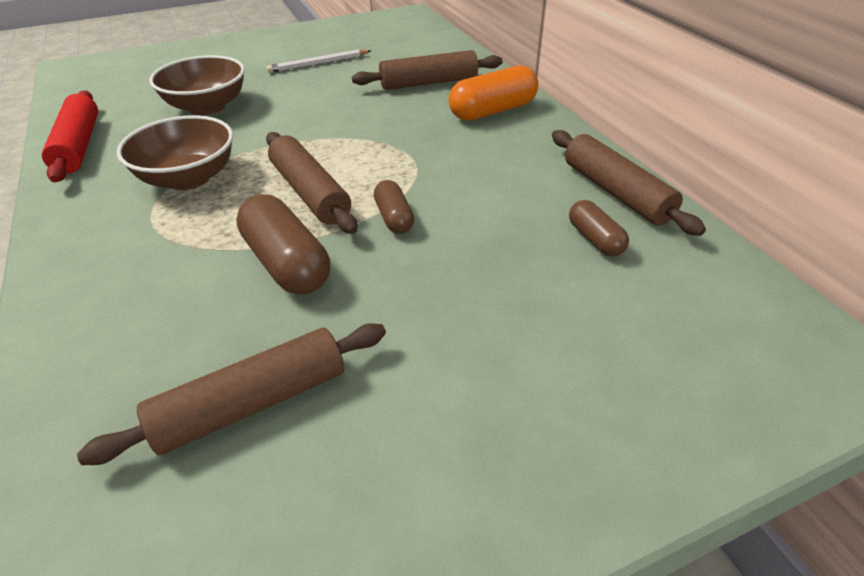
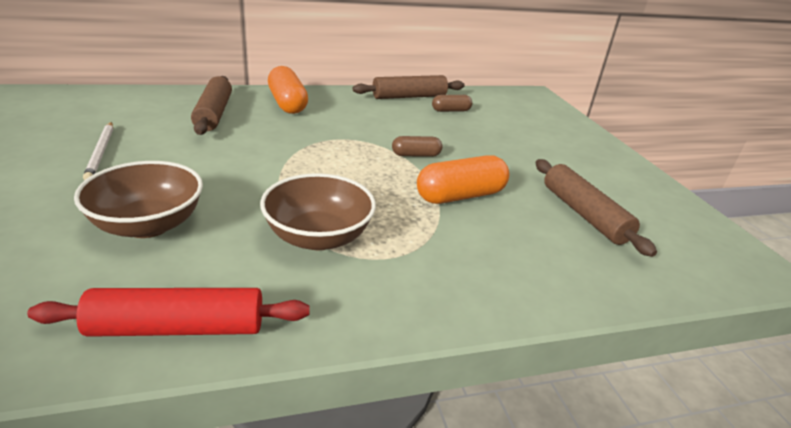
camera: 85 degrees left, 10 degrees down
brown capsule [236,194,330,295] -> orange capsule [417,155,510,204]
brown rolling pin [266,132,358,234] -> none

